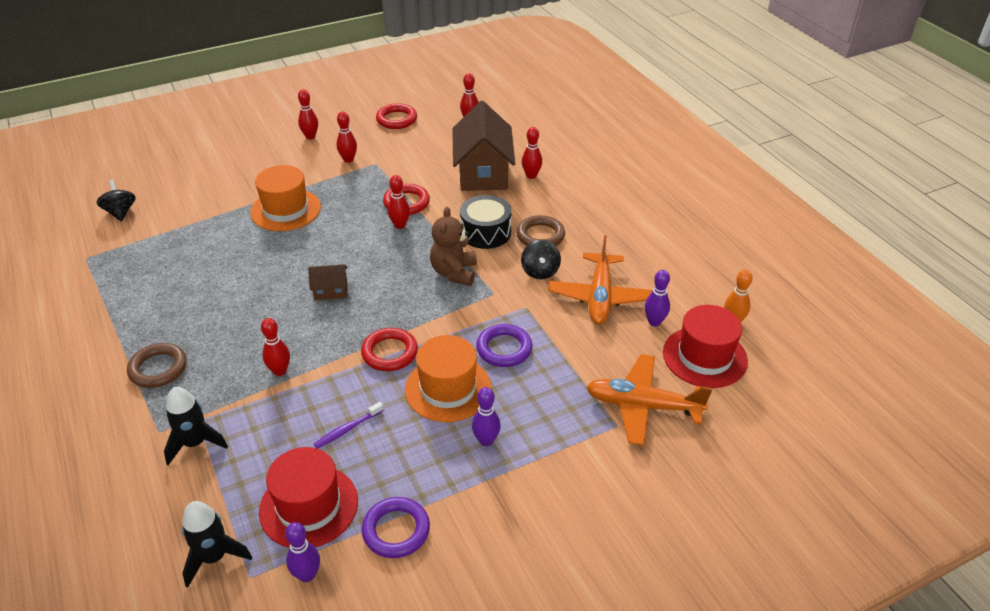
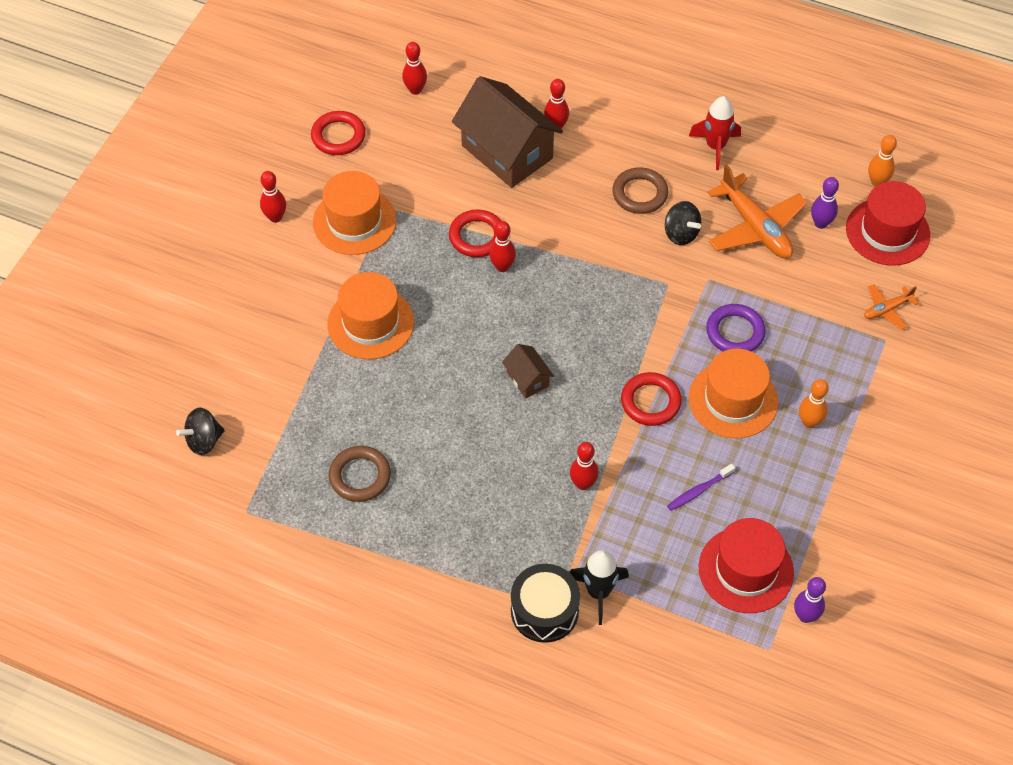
camera: 40 degrees left, 15 degrees up
black spinning top [96,180,136,221] -> black spinning top turned 60 degrees counterclockwise [176,408,225,455]
brown ring [127,343,187,388] -> brown ring moved to [329,446,391,502]
black rocket [182,501,252,588] -> none
brown house [308,264,347,300] -> brown house turned 75 degrees counterclockwise [502,344,554,399]
purple toothbrush [314,402,384,449] -> purple toothbrush turned 45 degrees clockwise [667,464,735,511]
red bowling pin [337,112,357,163] -> orange hat [313,171,396,255]
purple ring [361,497,430,558] -> none
brown teddy bear [430,207,477,286] -> none
black drum [460,195,511,249] -> black drum moved to [511,564,580,643]
purple bowling pin [472,387,501,446] -> orange bowling pin [799,379,829,428]
orange plane [586,354,712,446] -> orange plane [864,284,919,330], size x0.51
none -> red rocket [689,96,741,170]

